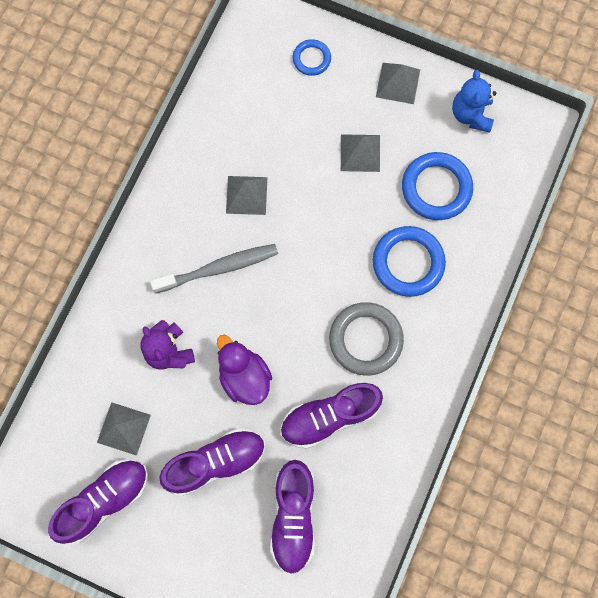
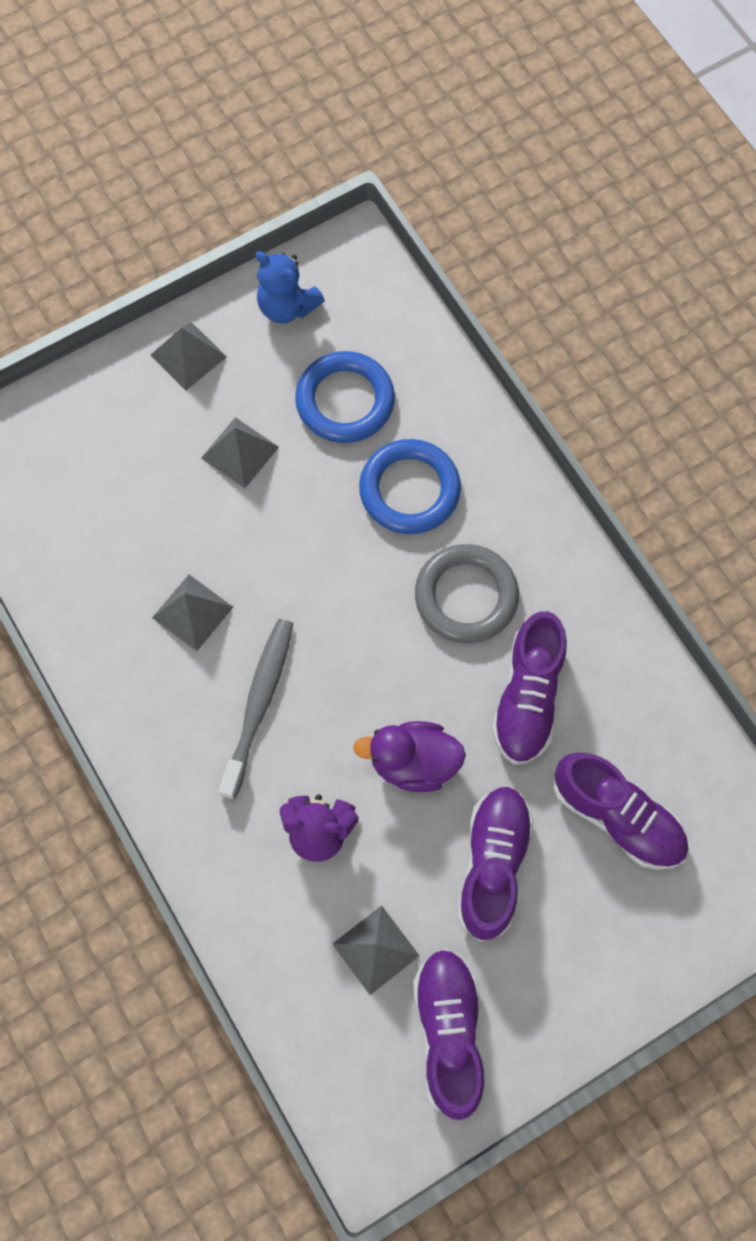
camera: 55 degrees left, 5 degrees down
blue ring [293,39,331,76] -> none

